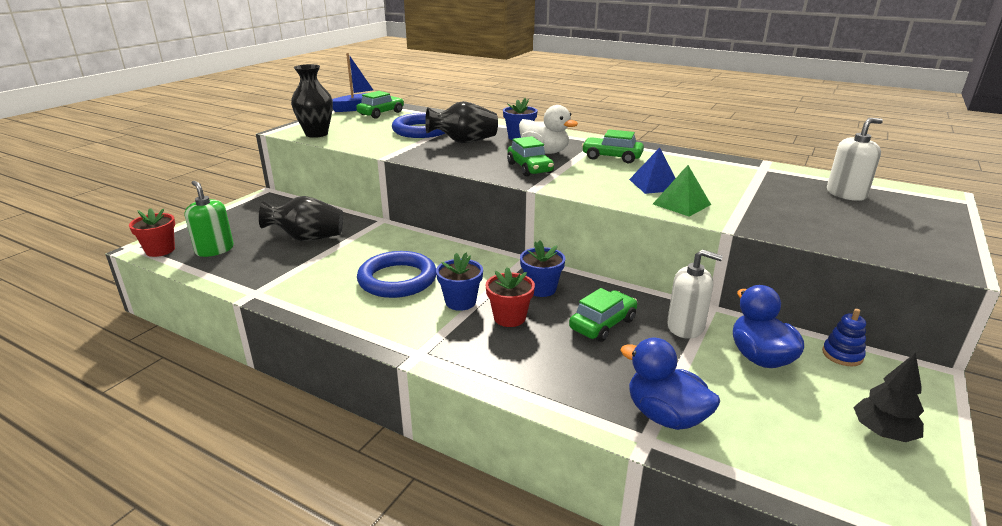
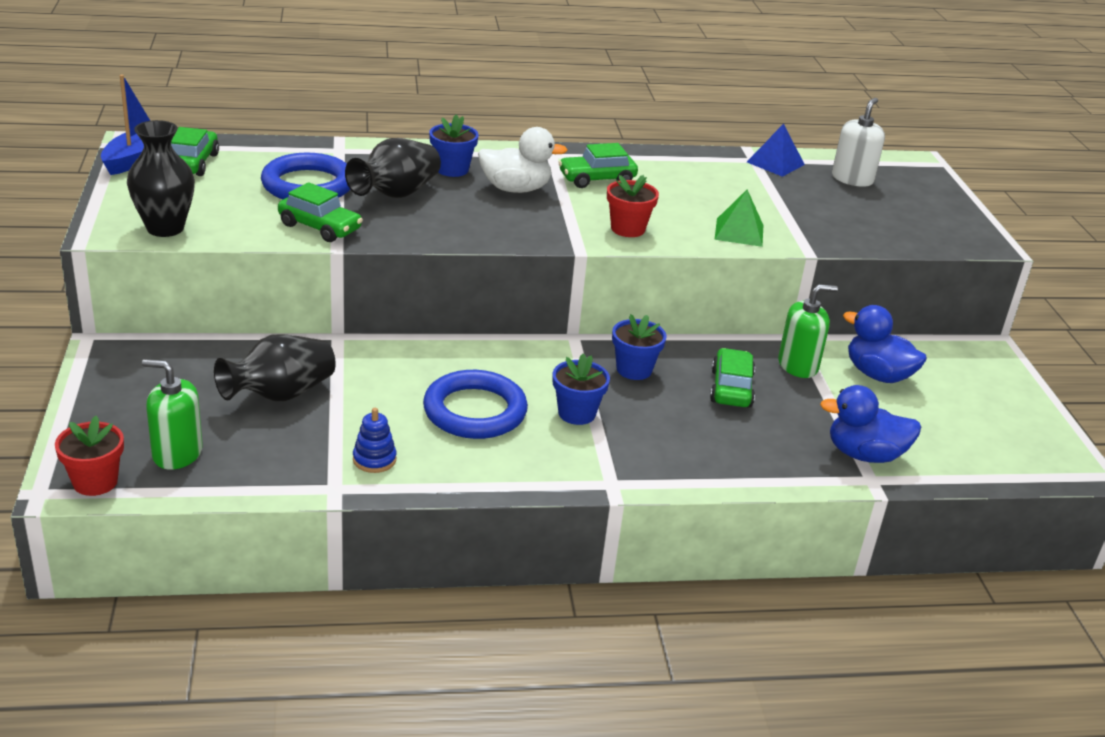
camera: 40 degrees left, 5 degrees up
red flower pot [486,267,535,327] -> red flower pot moved to [607,175,659,237]
green car [507,136,554,177] -> green car moved to [278,182,363,242]
blue pyramid [629,148,675,194] -> blue pyramid moved to [747,123,805,177]
white soap dispenser [667,249,723,339] -> green soap dispenser [778,284,838,378]
blue stacking toy [822,309,866,366] -> blue stacking toy moved to [353,408,396,473]
black tree [853,353,924,442] -> none

